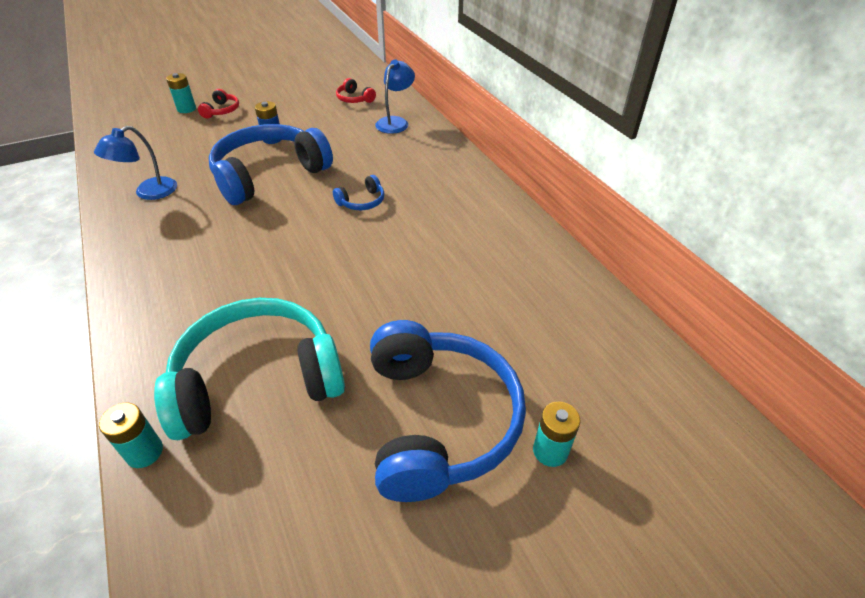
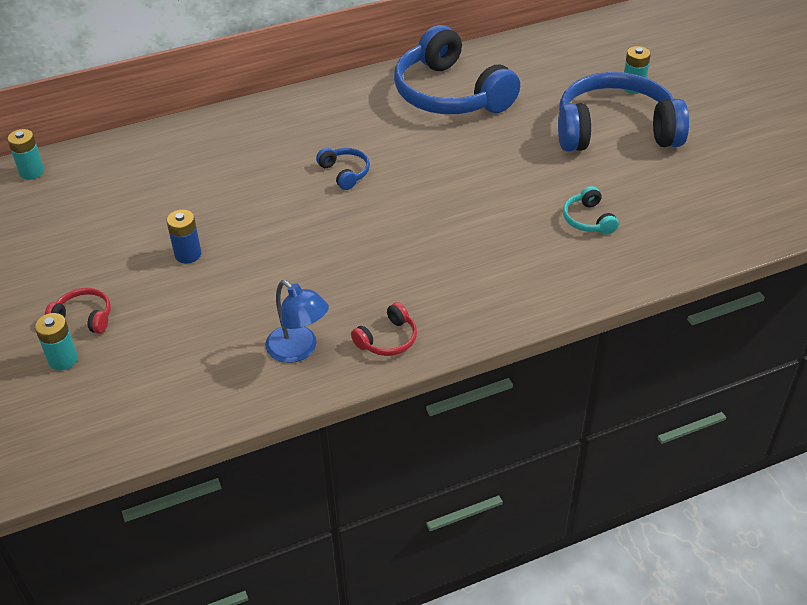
camera: 85 degrees left, 0 degrees up
turquoise battery [99,403,163,468] -> turquoise battery moved to [7,129,44,179]
turquoise headphones [154,298,345,440] -> turquoise headphones [563,186,619,235], size x0.41
blue headphones [209,124,333,205] -> blue headphones moved to [394,25,520,114]
red headphones [336,78,376,103] -> red headphones moved to [351,302,417,356]
blue lamp [375,59,415,134] -> none

